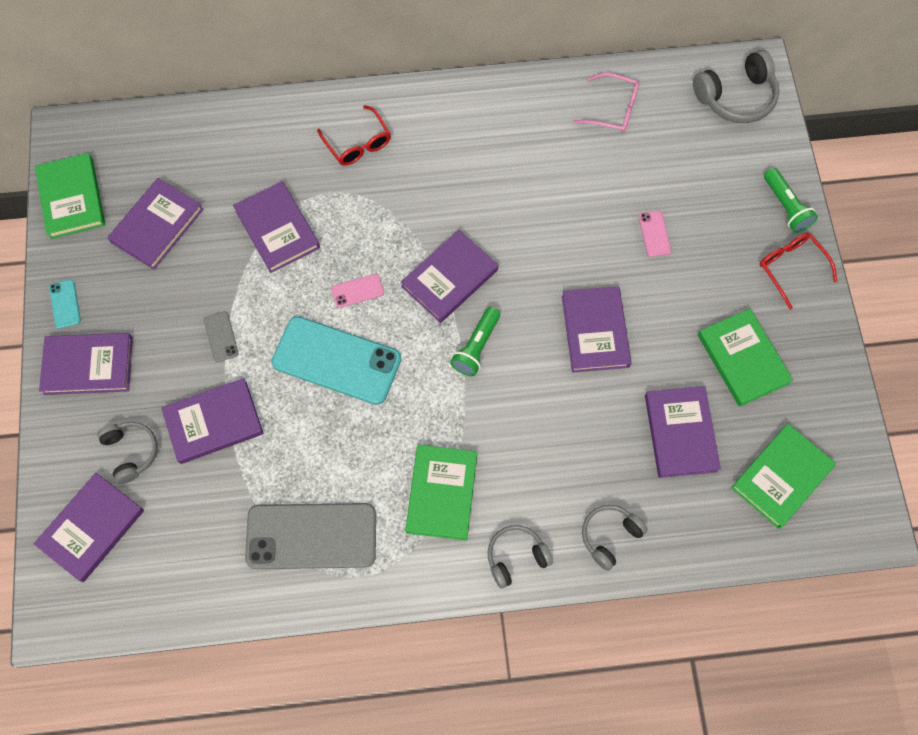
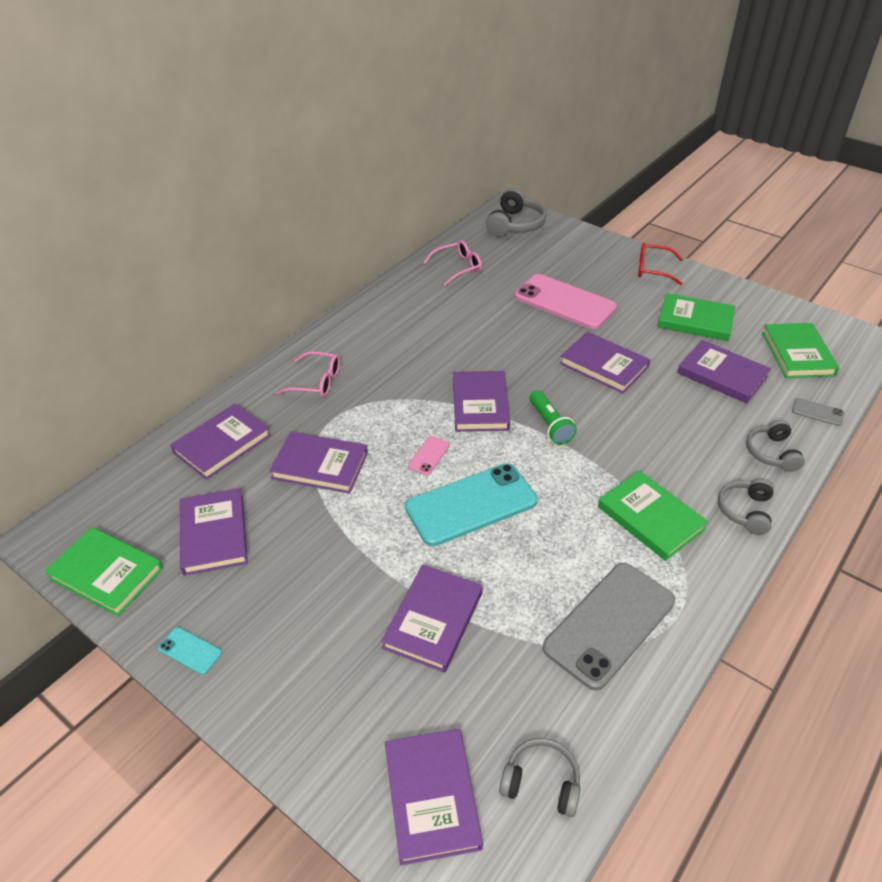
camera: 45 degrees left, 25 degrees down
purple book [39,333,133,395] -> purple book moved to [170,404,271,480]
grey headphones [97,422,158,484] -> grey headphones moved to [499,738,581,817]
grey phone [204,311,239,362] -> grey phone moved to [792,398,844,426]
red glasses [317,105,391,166] -> pink glasses [276,351,340,397]
pink phone [639,211,671,257] -> pink phone [514,274,617,329], size x2.37
green flashlight [764,168,818,233] -> none

